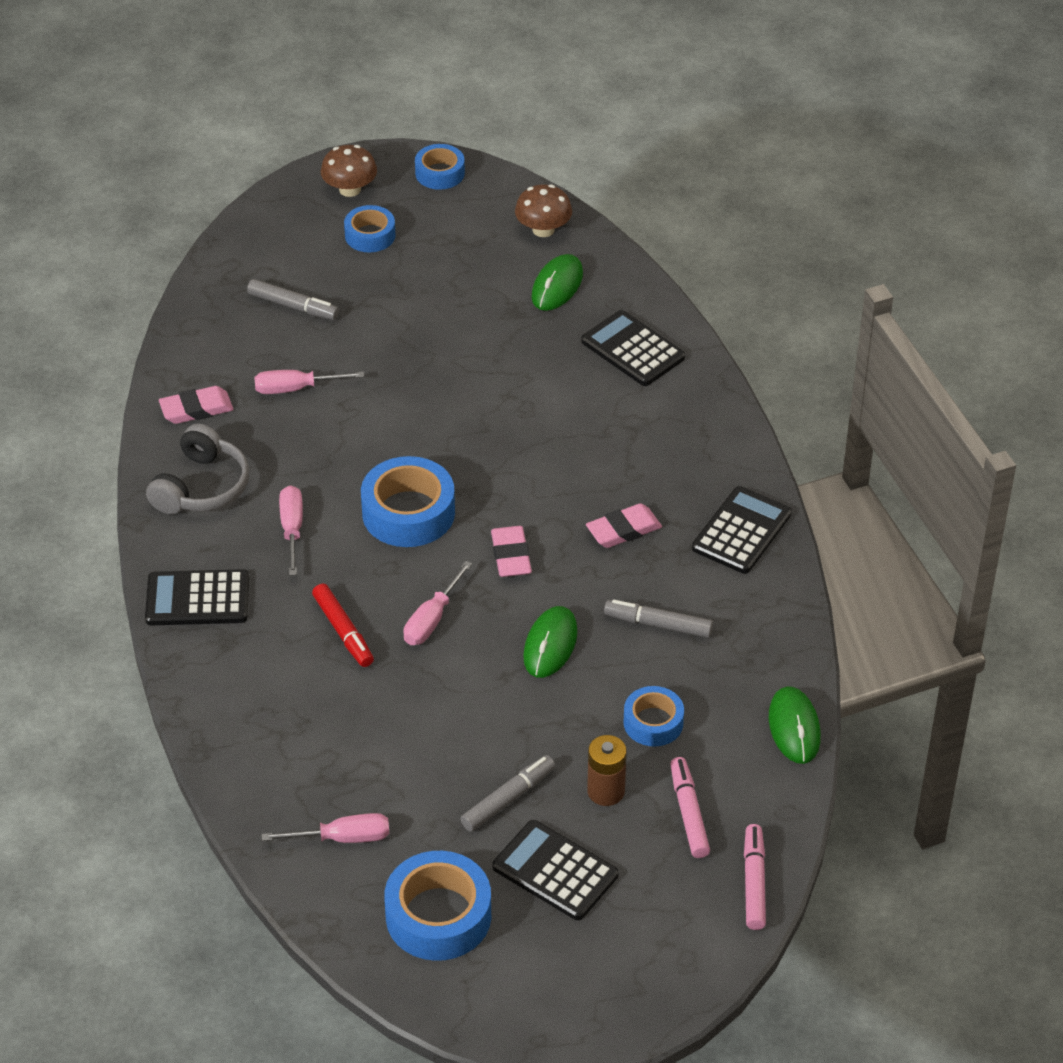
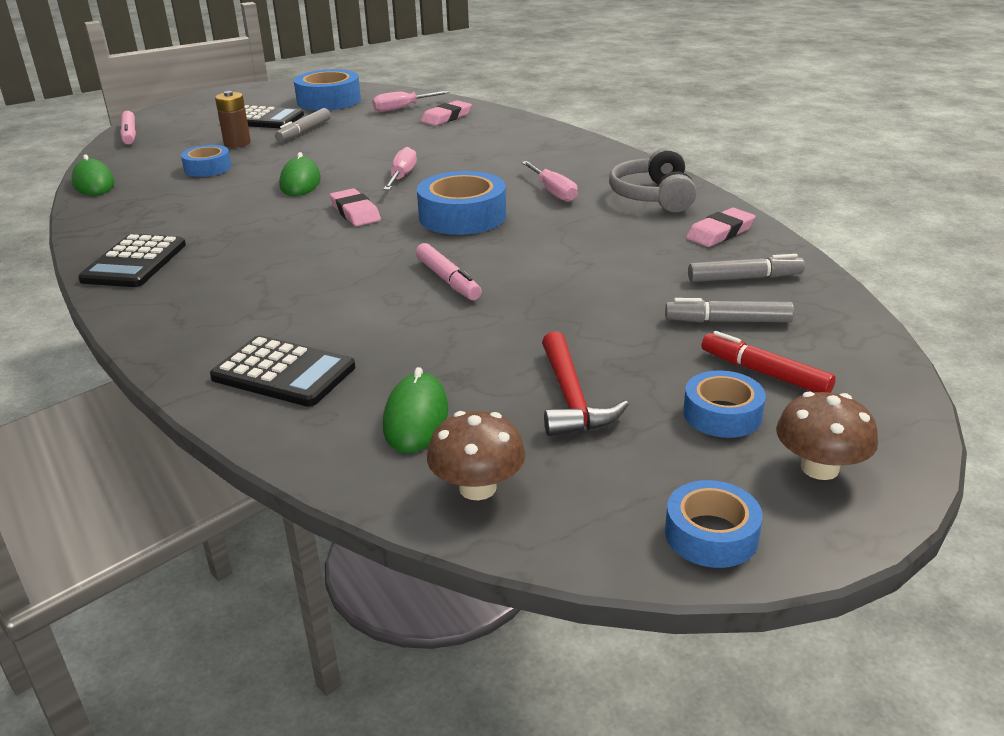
camera: 160 degrees right, 15 degrees down
black calculator [145,569,249,625] -> none
pink screwdriver [254,370,365,394] -> none
red marker [312,584,374,667] -> red marker moved to [702,331,836,393]
pink eraser [586,503,662,548] -> pink eraser moved to [421,100,472,126]
grey marker [604,600,713,638] -> grey marker moved to [688,254,805,282]
pink marker [670,757,710,858] -> pink marker moved to [416,243,482,300]
none -> red hammer [542,331,629,436]

